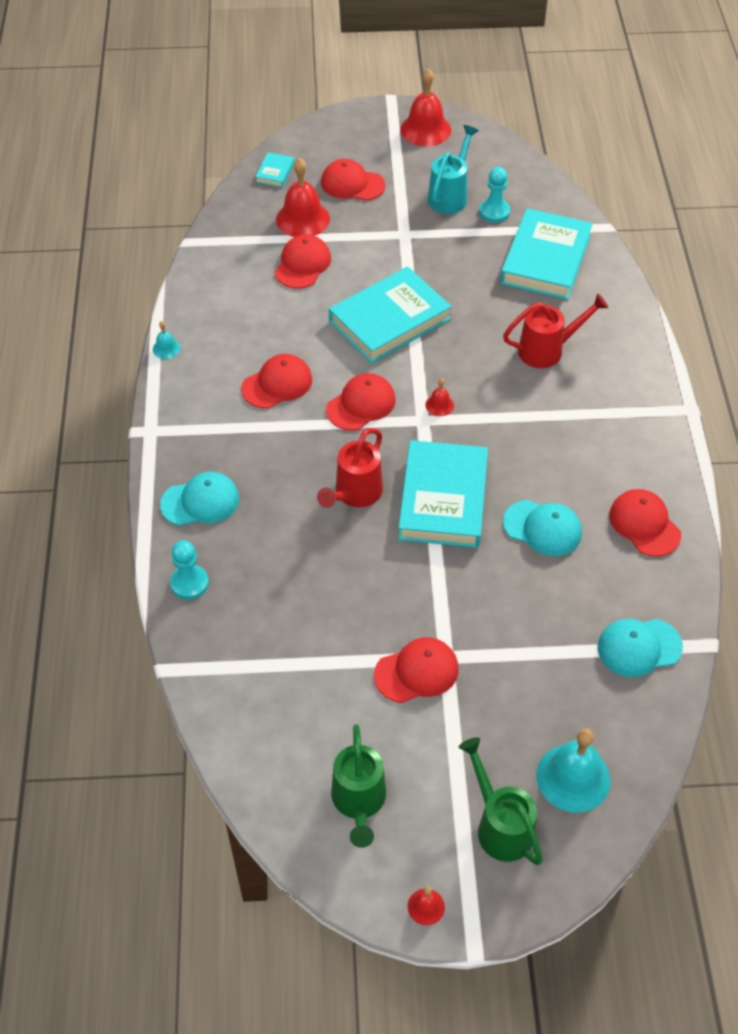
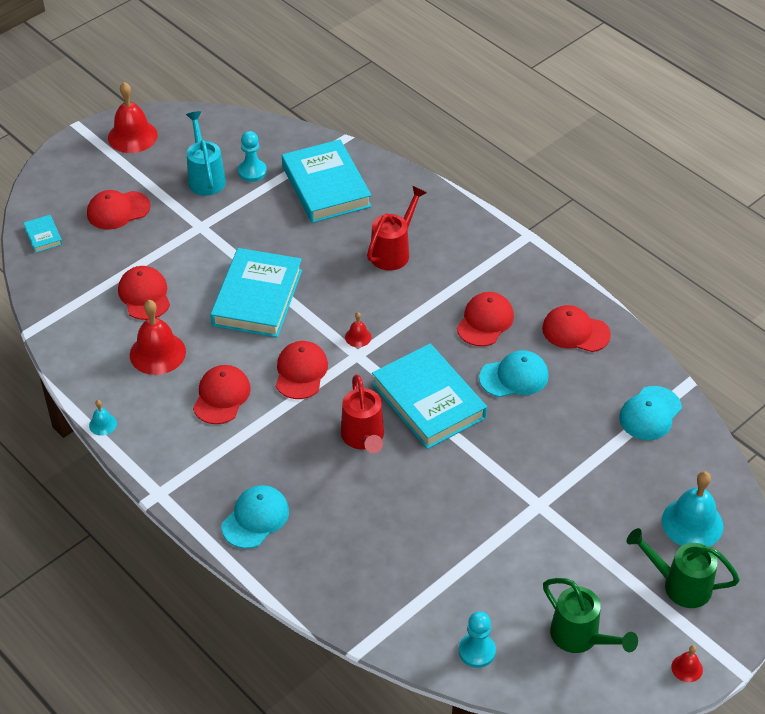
camera: 40 degrees left, 5 degrees down
turquoise pawn [170,540,209,600] -> turquoise pawn moved to [459,611,496,668]
red bell [276,158,330,237] -> red bell moved to [130,300,186,375]
red cap [374,637,459,703] -> red cap moved to [457,292,514,346]

